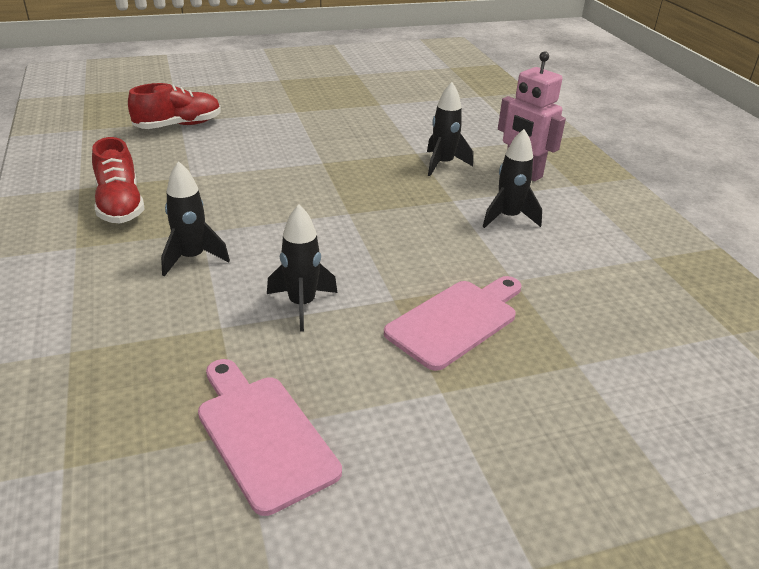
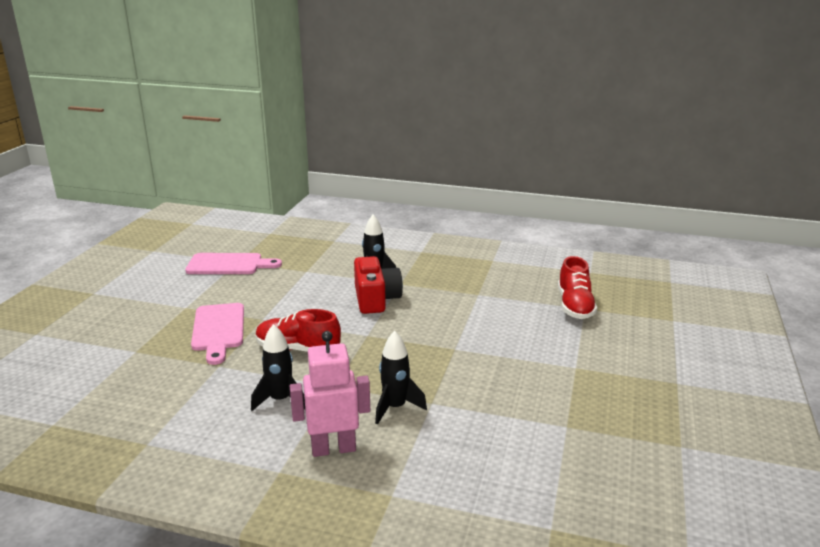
camera: 125 degrees right, 10 degrees down
red shoe [92,137,145,223] -> red shoe moved to [256,309,341,352]
black rocket [267,205,338,332] -> none
none -> red camera [354,256,403,314]

